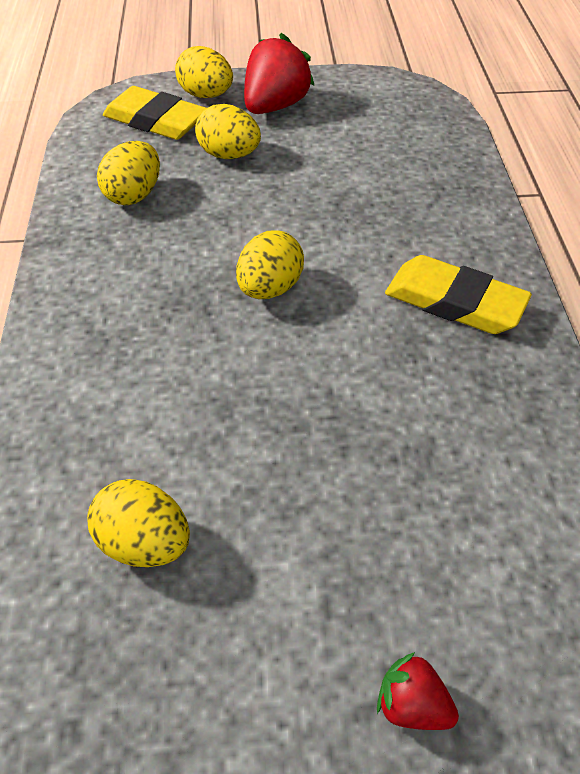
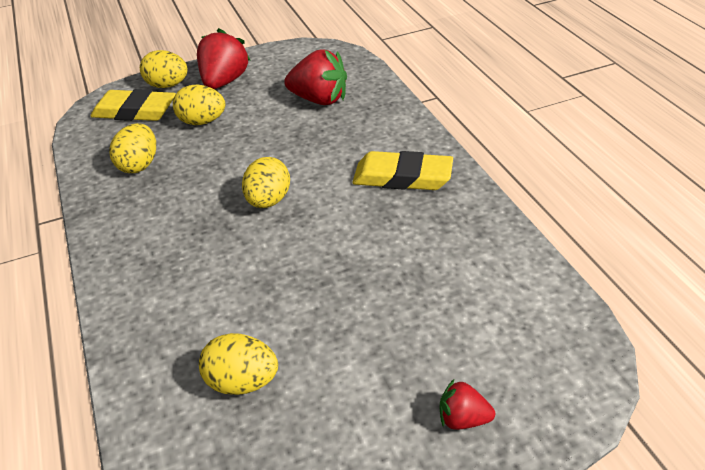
camera: 15 degrees left, 10 degrees down
none -> red strawberry [284,49,347,105]

